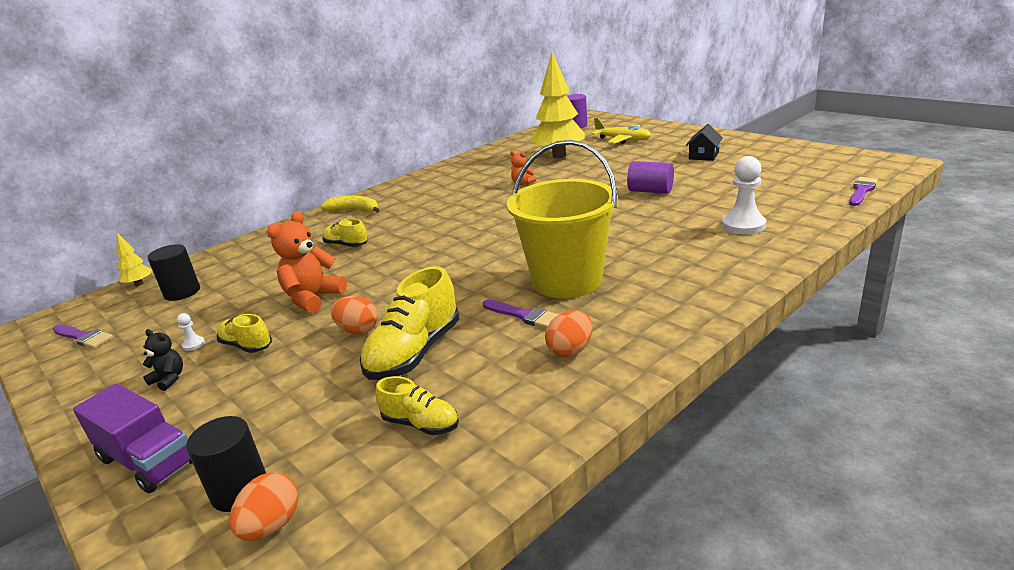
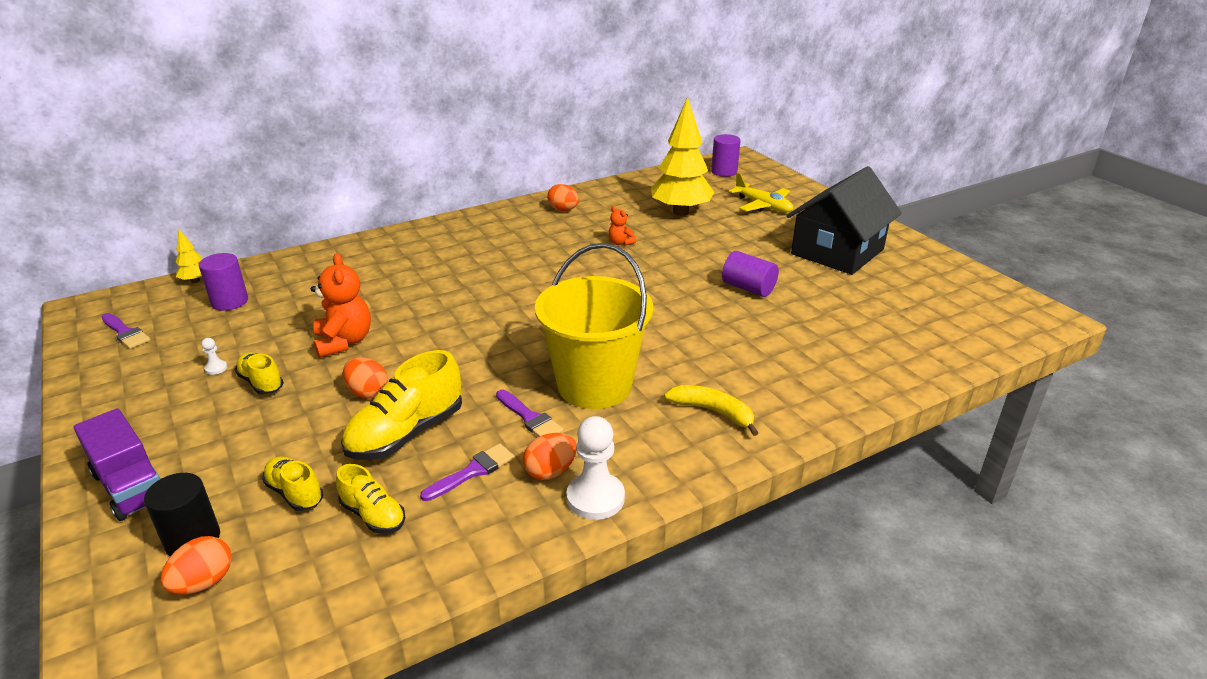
camera: 10 degrees right, 5 degrees up
black teddy bear [143,329,183,391] -> none
black cylinder [148,244,200,301] -> purple cylinder [199,253,248,311]
orange teddy bear [267,211,347,313] -> orange teddy bear turned 120 degrees clockwise [311,253,371,358]
yellow banana [321,196,379,213] -> yellow banana moved to [664,385,759,436]
yellow shoe [322,219,368,247] -> yellow shoe moved to [262,456,323,511]
black house [686,124,723,161] -> black house [786,166,902,275], size x2.34
white pawn [722,156,766,234] -> white pawn moved to [566,416,625,520]
purple brush [849,177,878,206] -> purple brush moved to [420,444,515,501]
none -> orange egg [547,184,579,211]

